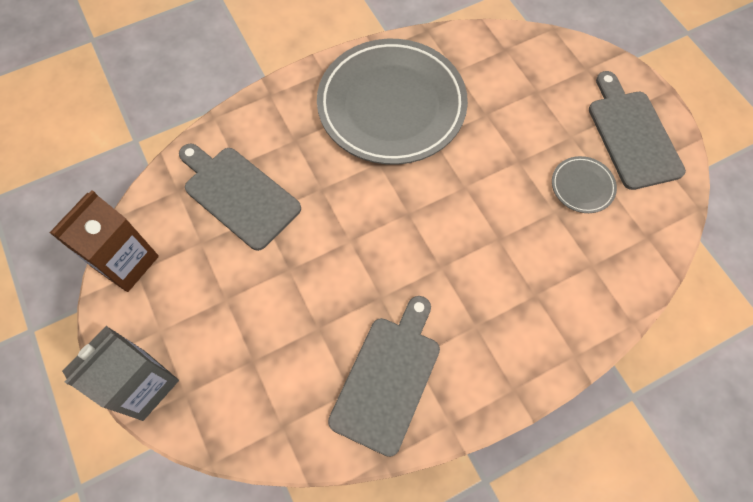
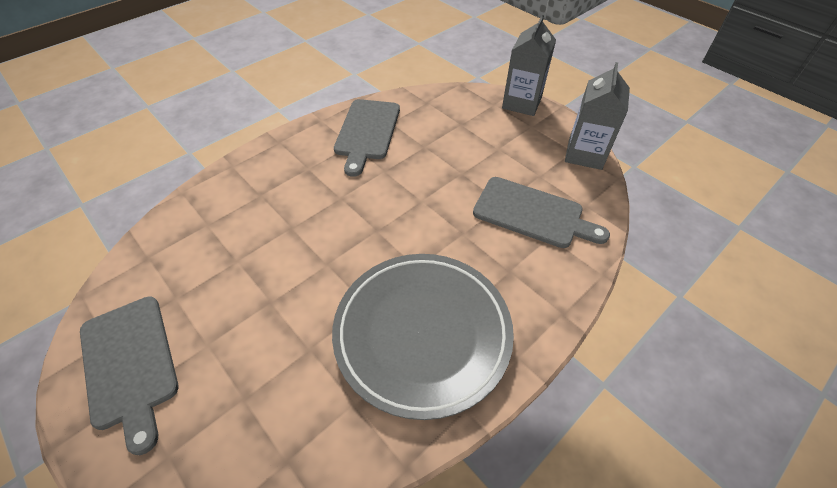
camera: 165 degrees right, 15 degrees down
brown carton [49,190,159,292] -> grey carton [565,62,630,170]
grey plate [552,156,617,213] -> none

